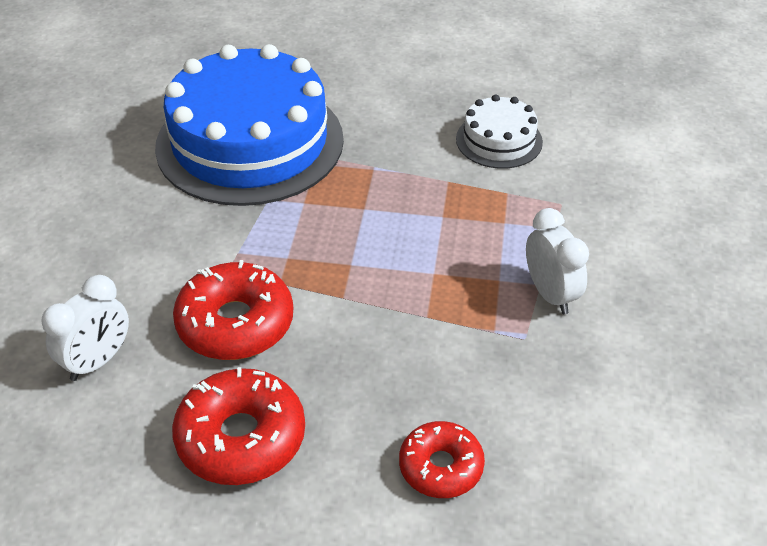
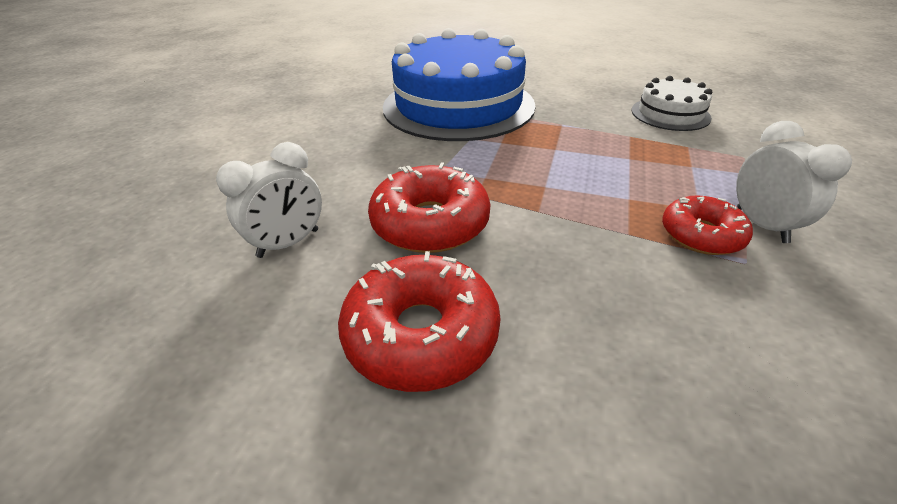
camera: 10 degrees right, 5 degrees down
red donut [399,421,485,498] -> red donut moved to [662,195,753,255]

